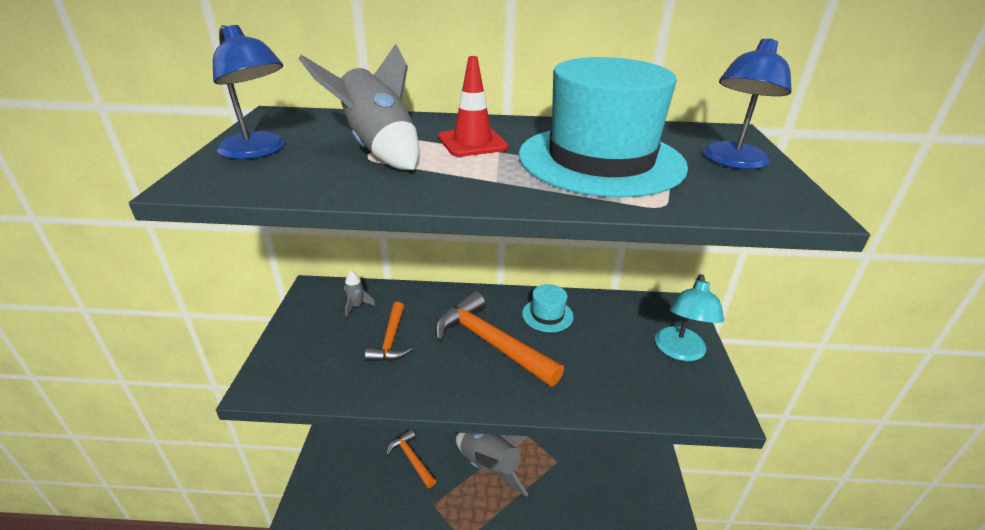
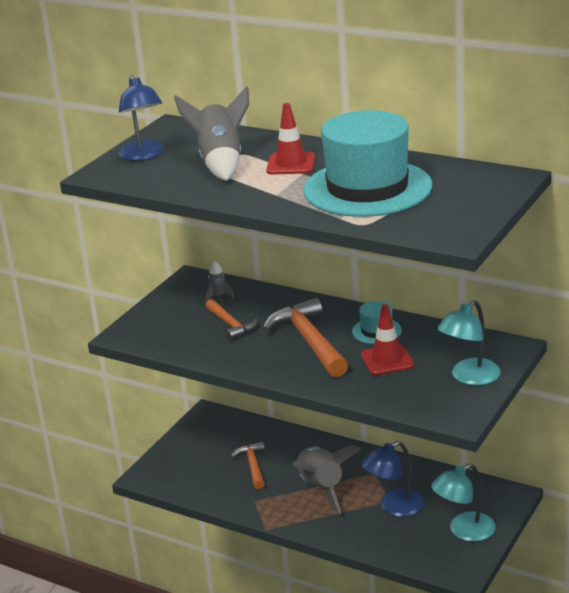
camera: 30 degrees right, 5 degrees down
orange hammer [365,302,412,361] -> orange hammer turned 60 degrees counterclockwise [206,299,257,340]
blue lamp [703,38,792,169] -> blue lamp moved to [361,441,425,517]
none -> red traffic cone [361,304,414,375]
none -> turquoise lamp [431,464,496,542]

